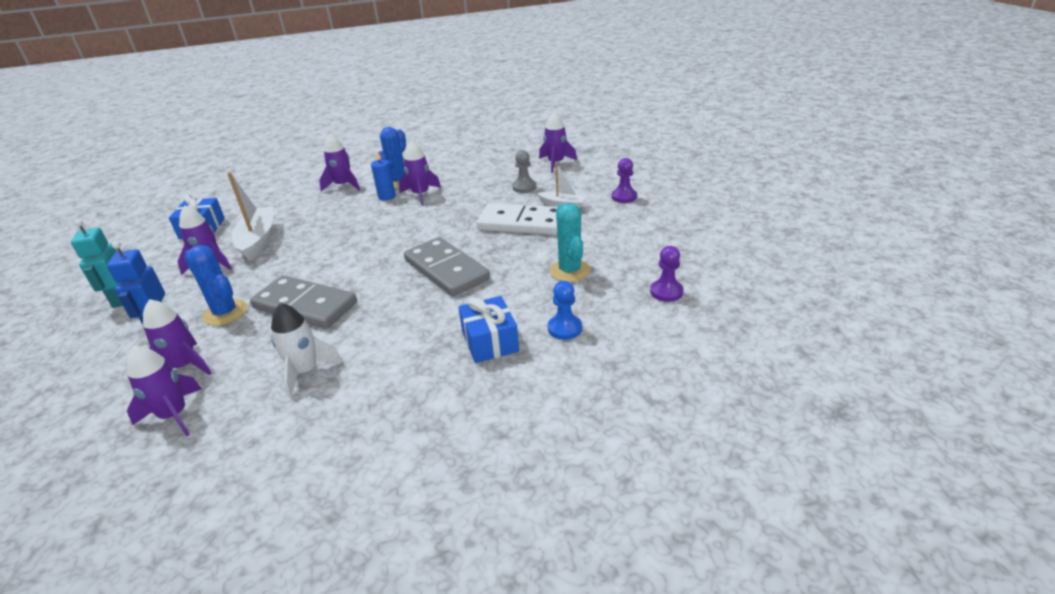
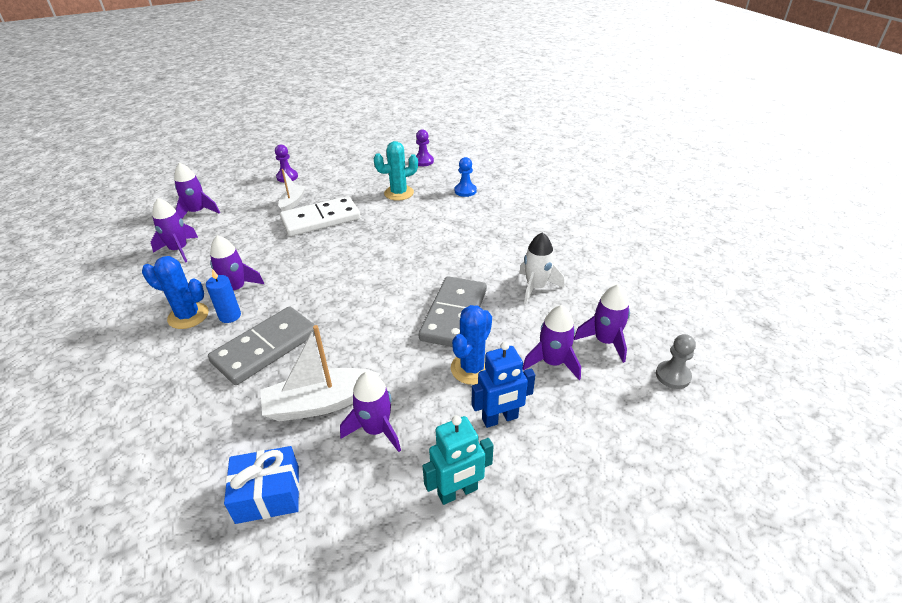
camera: 100 degrees left, 5 degrees up
purple rocket [319,134,360,192] -> purple rocket moved to [151,198,198,263]
grey domino [404,237,490,296] -> grey domino moved to [208,306,315,385]
blue gift [458,296,519,363] -> none
white domino [477,203,558,235] -> white domino turned 60 degrees clockwise [280,196,361,236]
grey pawn [512,150,536,193] -> grey pawn moved to [656,334,696,389]

